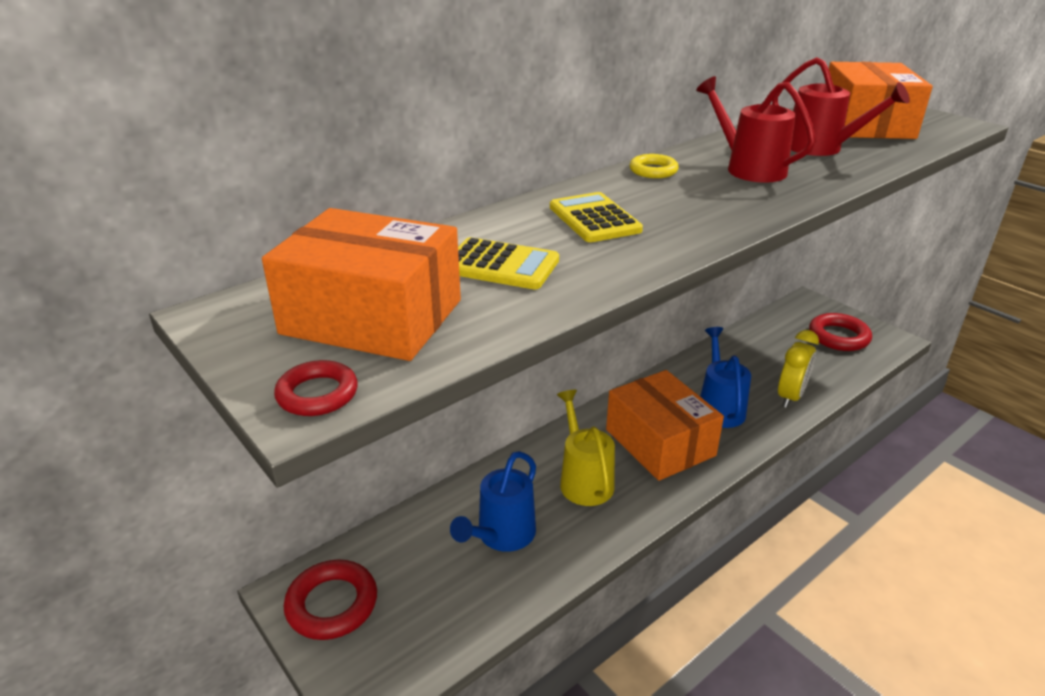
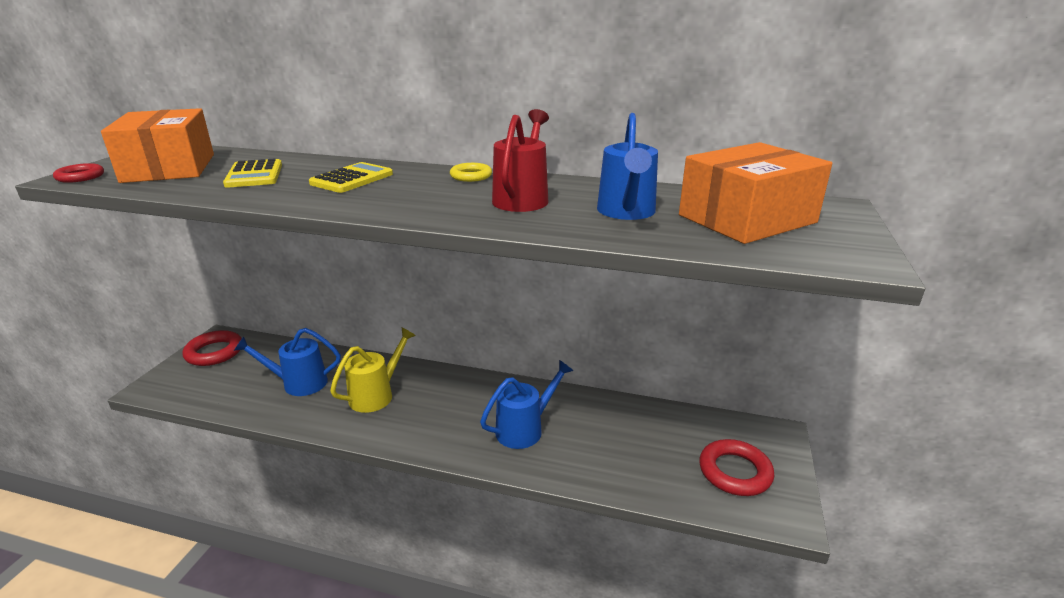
camera: 55 degrees right, 5 degrees down
orange box [606,370,724,481] -> none
red watering can [772,57,910,156] -> blue watering can [597,113,658,220]
yellow clock [778,330,819,408] -> none

